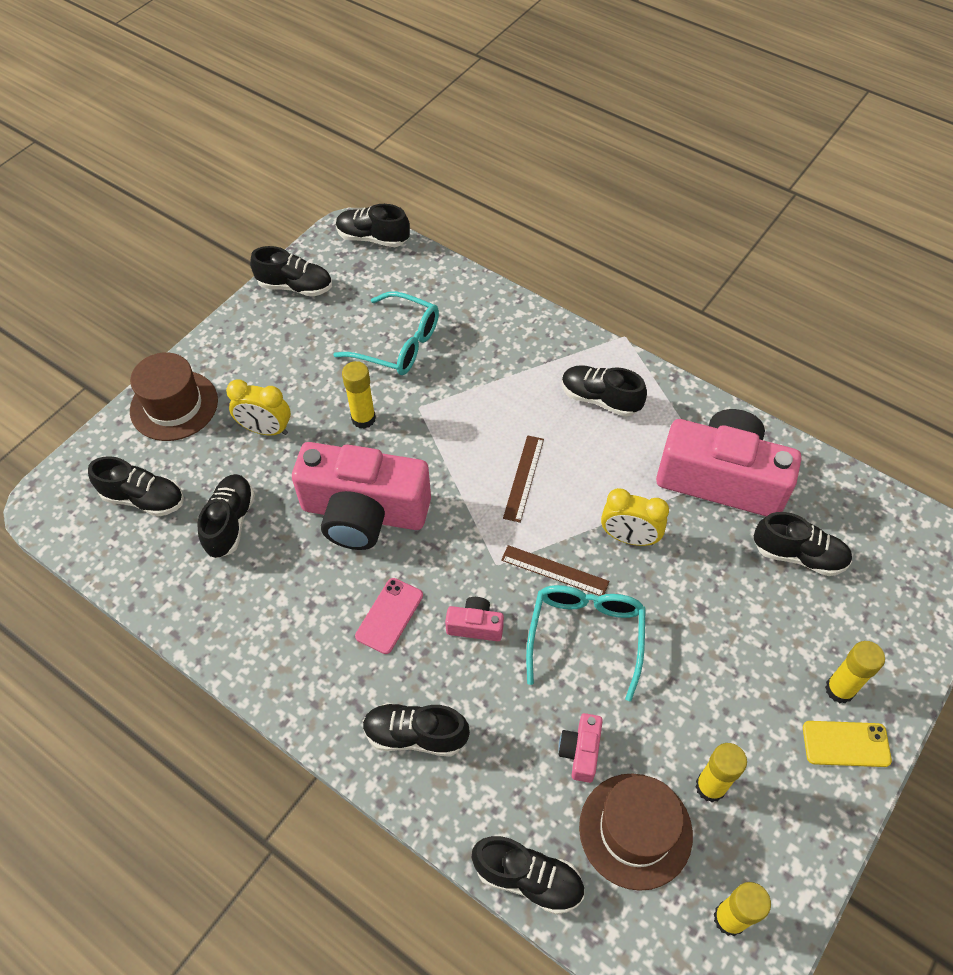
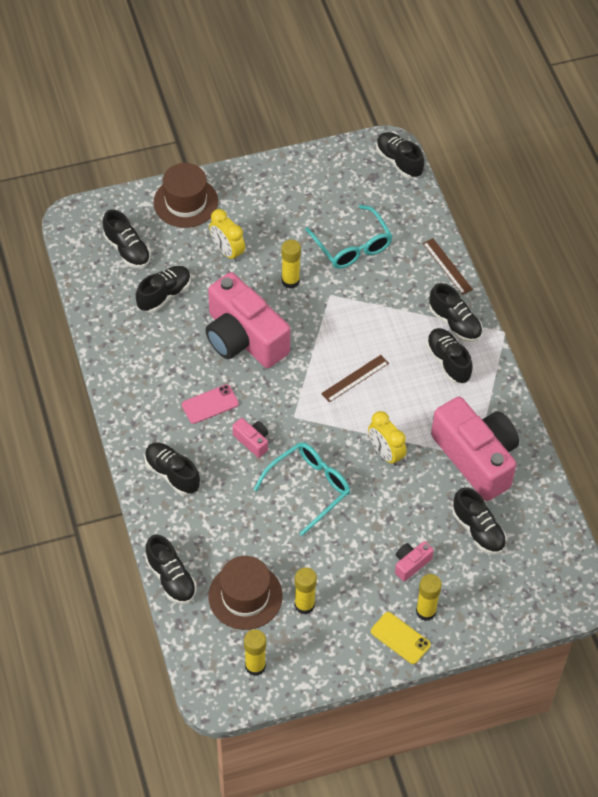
camera: 35 degrees right, 0 degrees up
black shoe [250,246,332,297] -> black shoe moved to [429,283,483,342]
brown ruler [501,545,609,596] -> brown ruler moved to [423,238,473,295]
pink camera [558,713,603,783] -> pink camera moved to [395,541,434,582]

